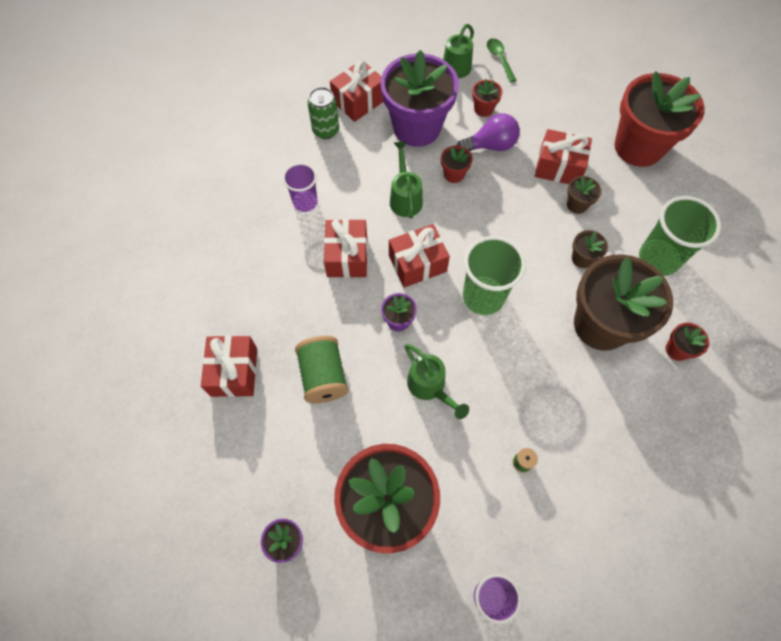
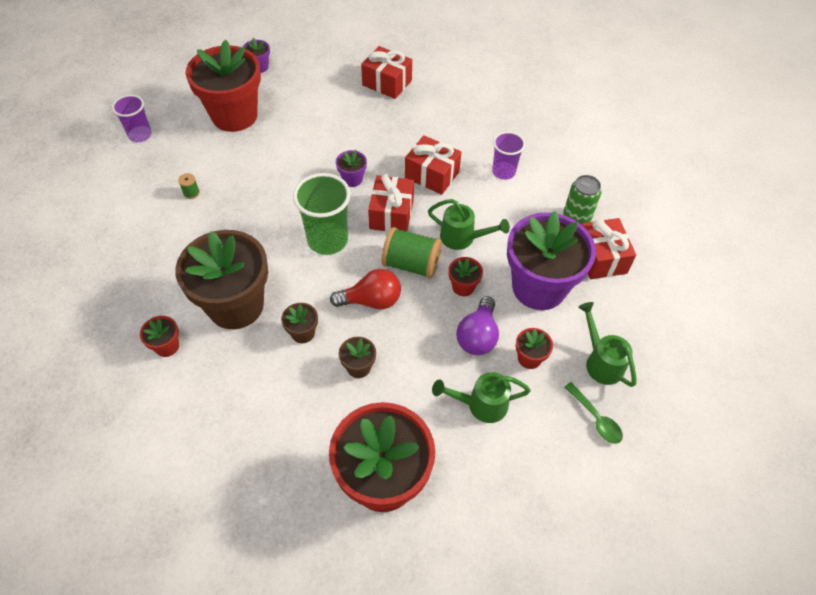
camera: 120 degrees right, 10 degrees down
green spool [295,336,349,403] -> green spool moved to [382,227,442,278]
green watering can [405,344,469,419] -> green watering can moved to [432,372,531,423]
green spoon [487,38,517,83] -> green spoon turned 45 degrees clockwise [564,382,623,444]
red gift [535,129,592,184] -> none
green cup [639,196,721,276] -> none
none -> red light bulb [330,269,401,309]

